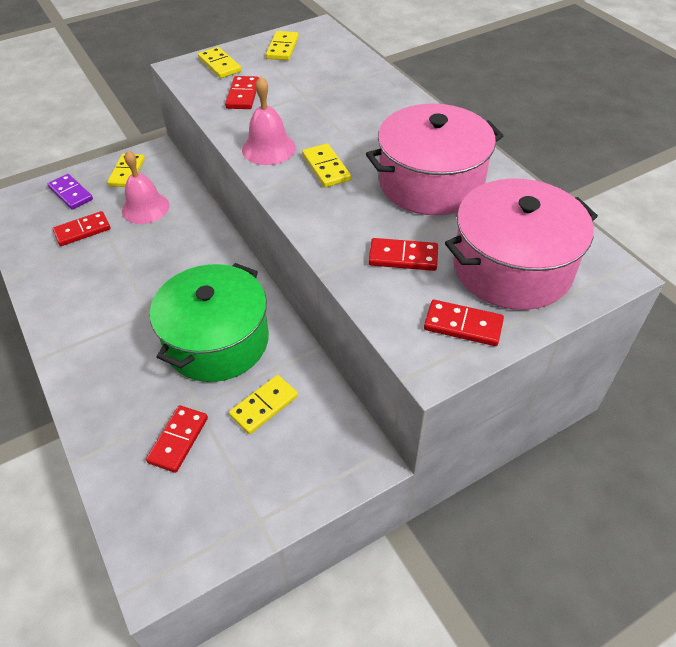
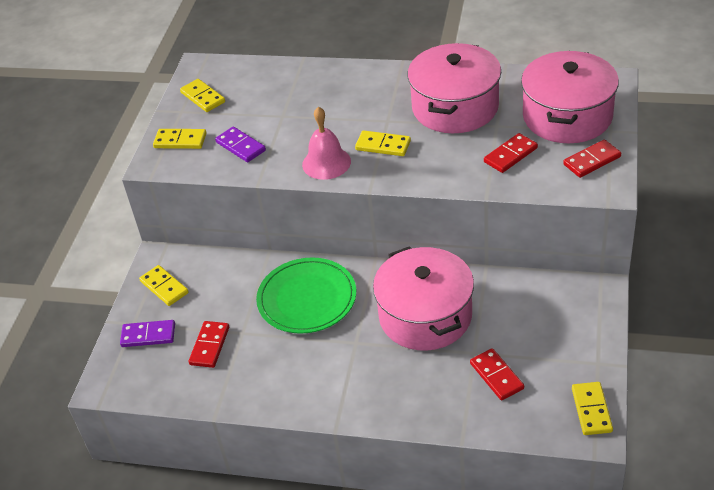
camera: 45 degrees left, 5 degrees down
pink bell [122,151,169,224] -> none
green pot [150,263,269,382] -> pink pot [373,246,474,351]
red domino [225,76,259,109] -> purple domino [215,126,266,162]
yellow domino [229,375,298,434] -> yellow domino moved to [572,382,613,435]
none -> green plate [256,257,356,334]

